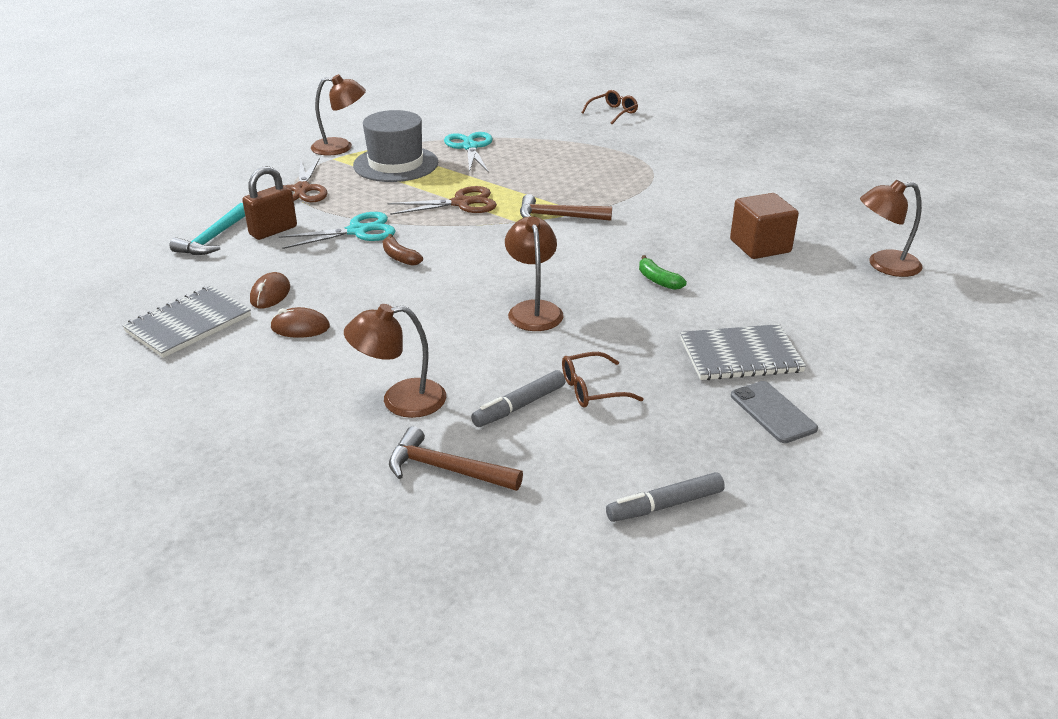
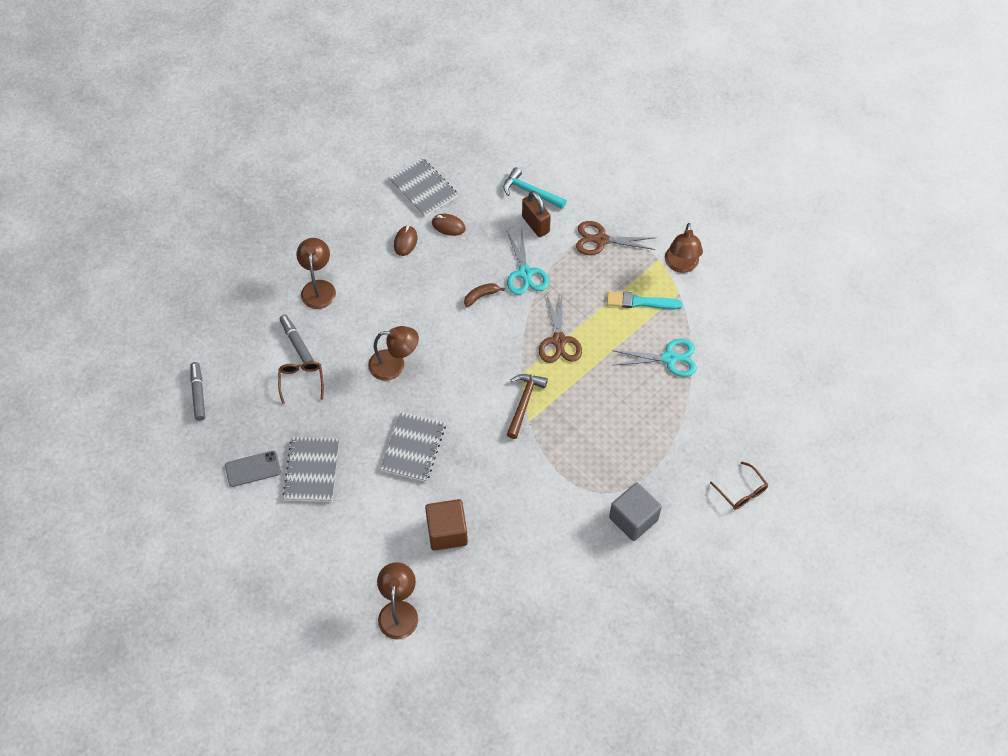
camera: 100 degrees right, 25 degrees up
grey hat [353,110,438,182] -> turquoise brush [607,291,682,309]
brown hammer [389,426,523,491] -> none
green banana [639,255,687,290] -> grey notebook [380,411,446,482]
none -> grey cube [609,482,662,541]

